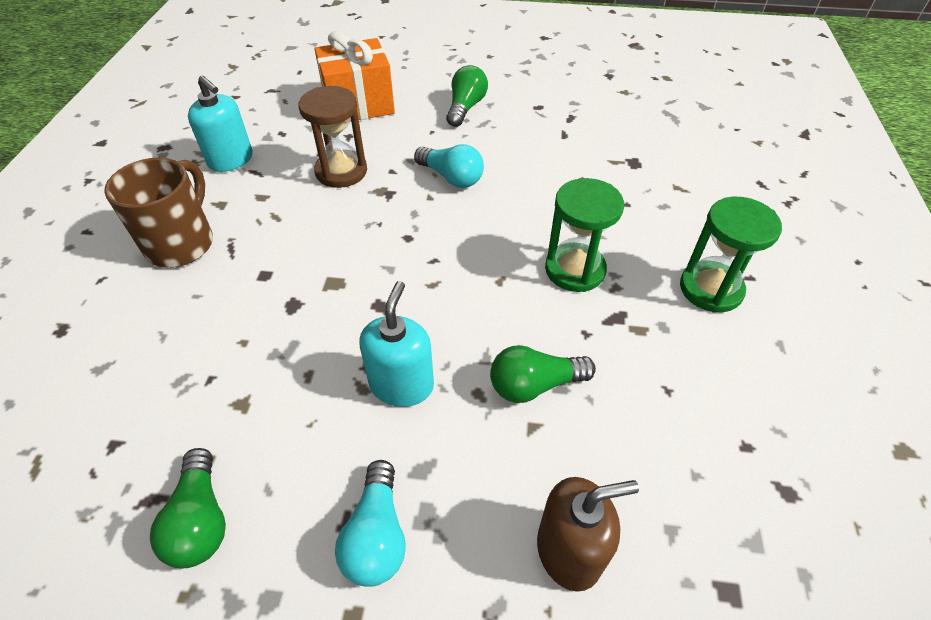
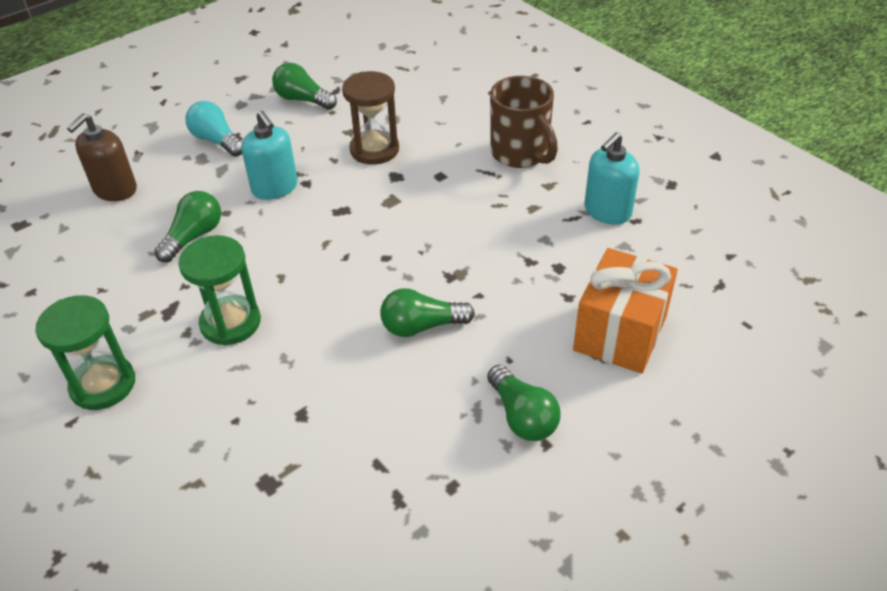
camera: 135 degrees right, 5 degrees down
turquoise soap dispenser [188,76,253,172] -> turquoise soap dispenser turned 45 degrees counterclockwise [585,132,640,225]
brown hourglass [299,86,367,188] -> brown hourglass moved to [342,71,399,165]
turquoise light bulb [414,144,484,188] -> green light bulb [380,288,475,337]

